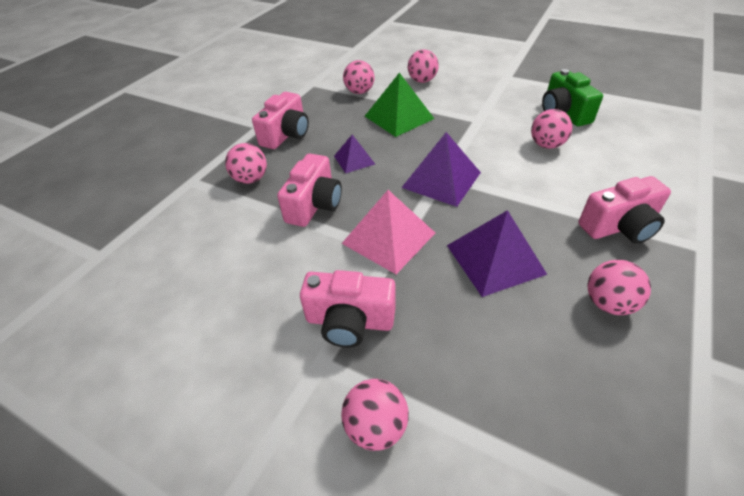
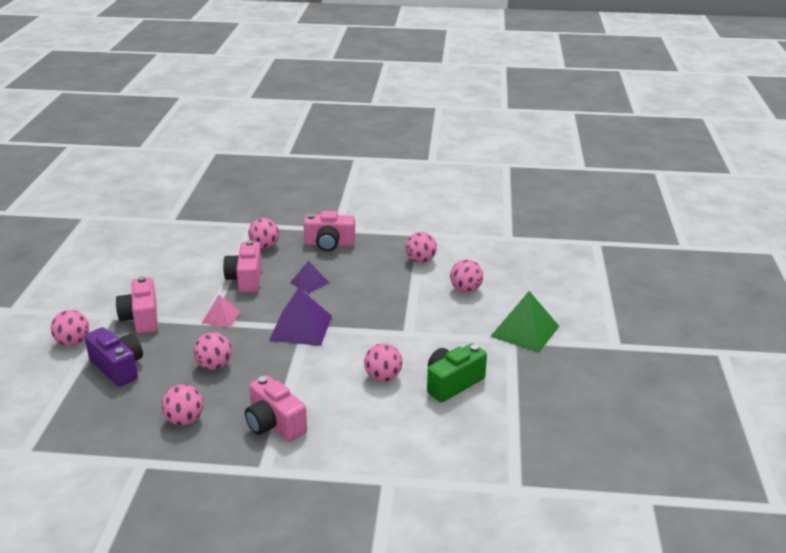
camera: 65 degrees right, 15 degrees down
pink camera [277,153,342,227] -> pink camera turned 90 degrees clockwise [223,240,262,293]
pink pyramid [341,190,435,274] -> pink pyramid [202,295,241,328], size x0.58
green pyramid [365,72,434,137] -> green pyramid moved to [490,291,559,353]
purple pyramid [447,210,547,297] -> pink ball [194,332,232,370]
none -> purple camera [85,327,143,387]

